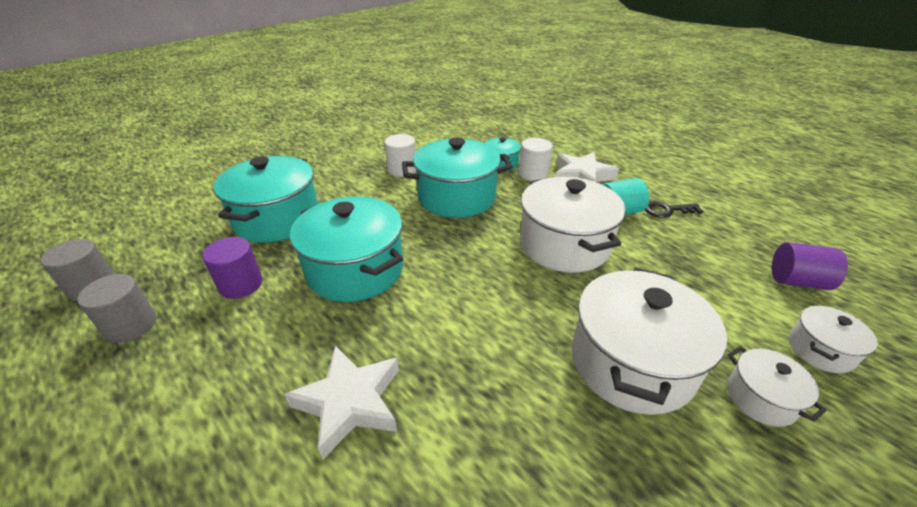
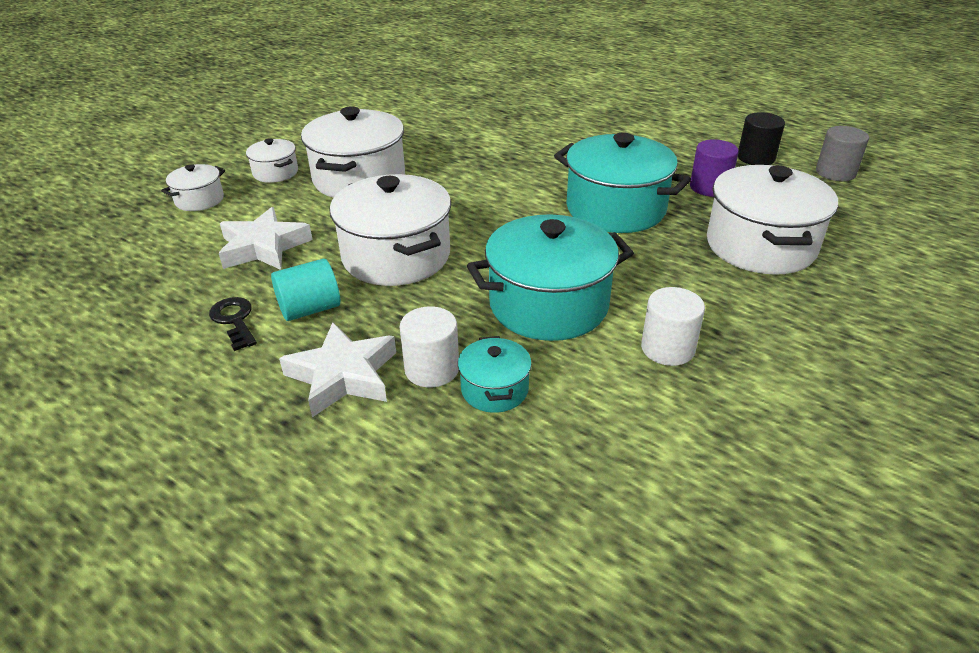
camera: 170 degrees right, 0 degrees up
grey cylinder [77,274,156,343] -> black cylinder [738,112,785,165]
turquoise pot [214,156,318,243] -> white pot [707,165,838,275]
white star [284,346,399,460] -> white star moved to [219,207,313,270]
black key [645,201,704,218] -> black key turned 105 degrees counterclockwise [209,297,257,351]
purple cylinder [772,242,848,290] -> none

